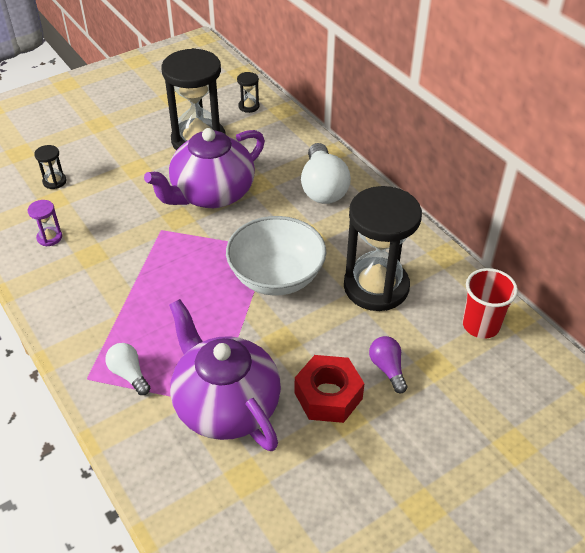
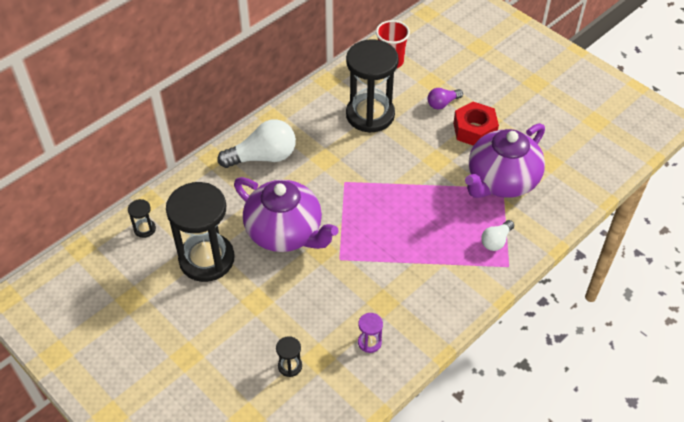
camera: 100 degrees left, 5 degrees up
white bowl [226,216,326,296] -> none

